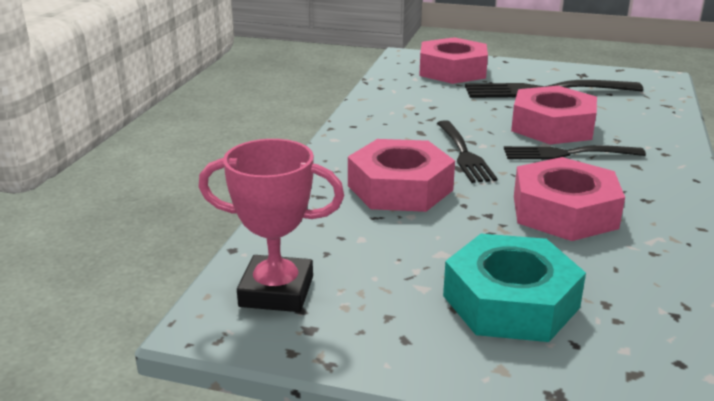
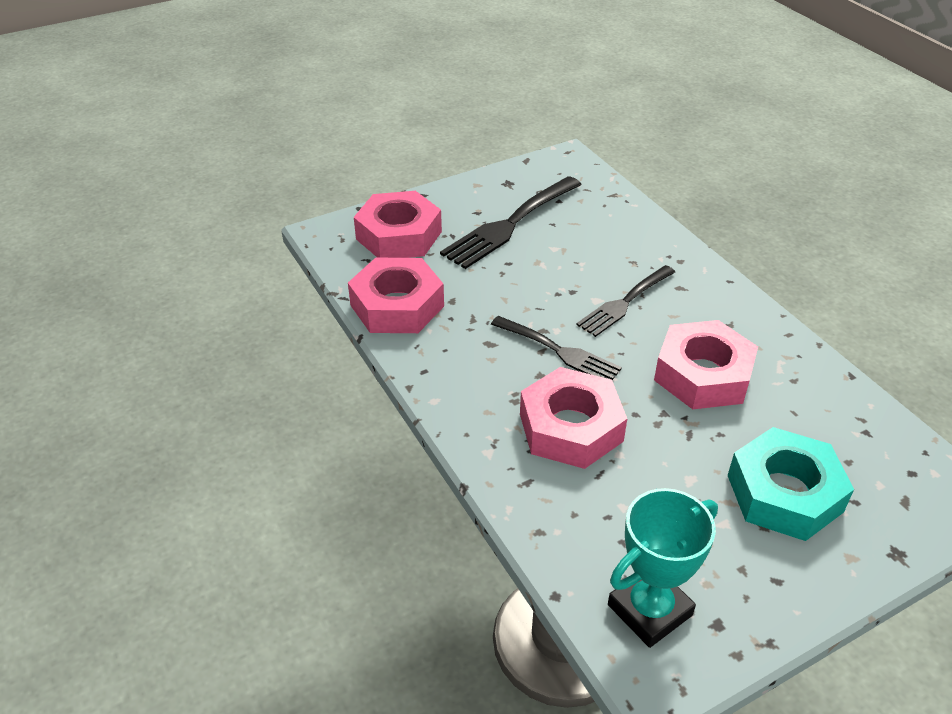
camera: 45 degrees left, 15 degrees up
pink trophy [198,139,344,312] -> turquoise trophy [608,488,718,648]
pink nut [511,86,597,145] -> pink nut moved to [348,258,444,333]

